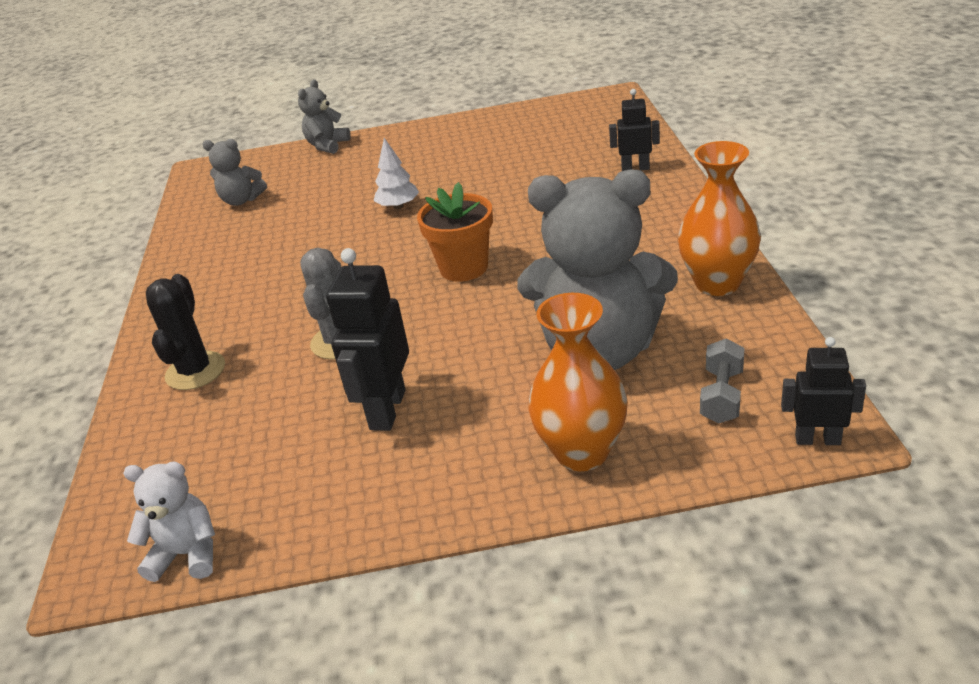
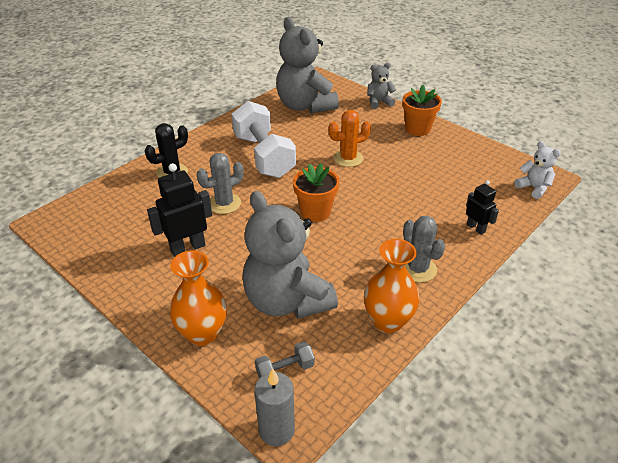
camera: 45 degrees right, 5 degrees up
white teddy bear [123,462,215,582] -> white teddy bear moved to [514,141,561,199]
grey teddy bear [202,139,267,206] -> grey teddy bear [276,17,339,113], size x2.14
white tree [374,138,419,209] -> orange cactus [329,110,371,167]
black robot [781,337,866,445] -> grey candle [254,368,295,446]
none -> white dumbbell [232,101,296,178]
none -> orange flower pot [402,85,442,136]
none -> grey cactus [403,216,446,283]

